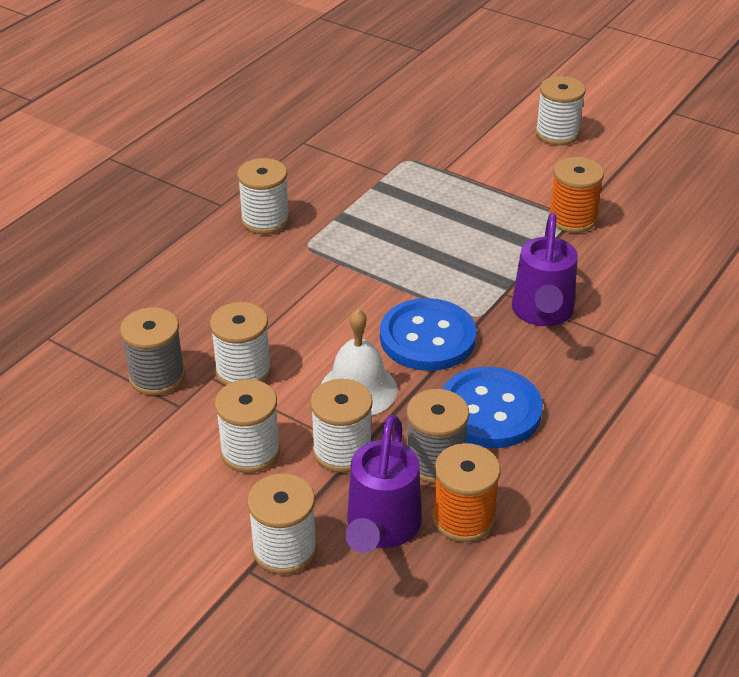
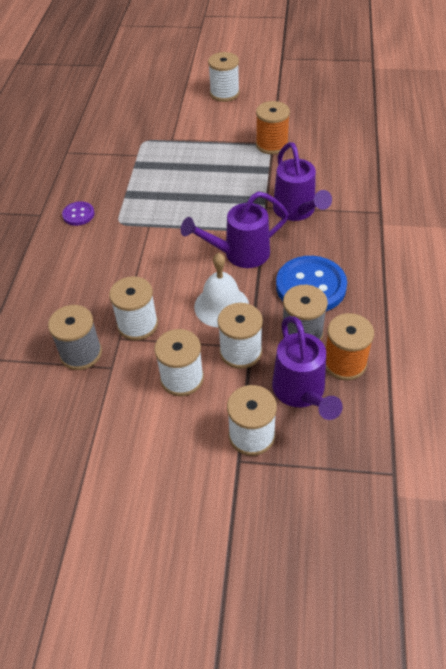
camera: 25 degrees left, 10 degrees up
white spool [237,158,290,234] -> purple button [62,201,95,226]
blue button [380,298,476,371] -> purple watering can [181,191,288,268]

